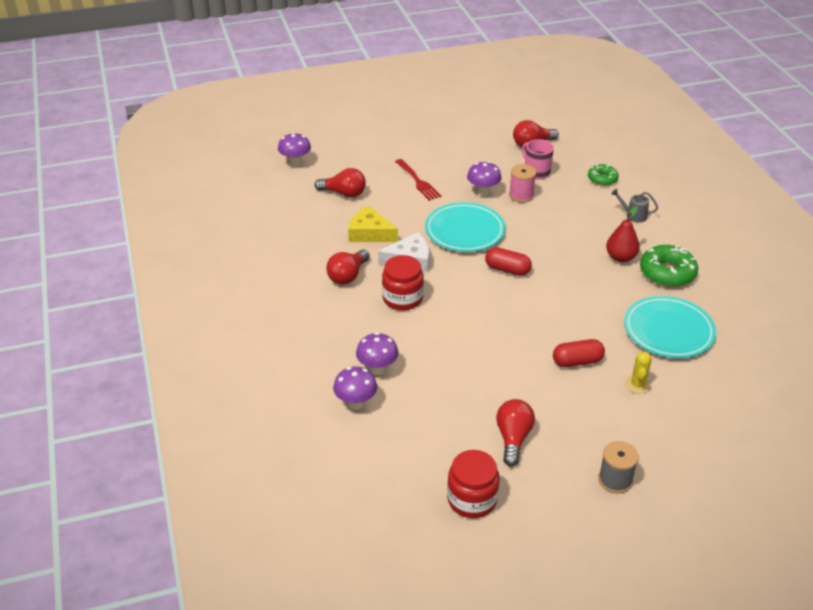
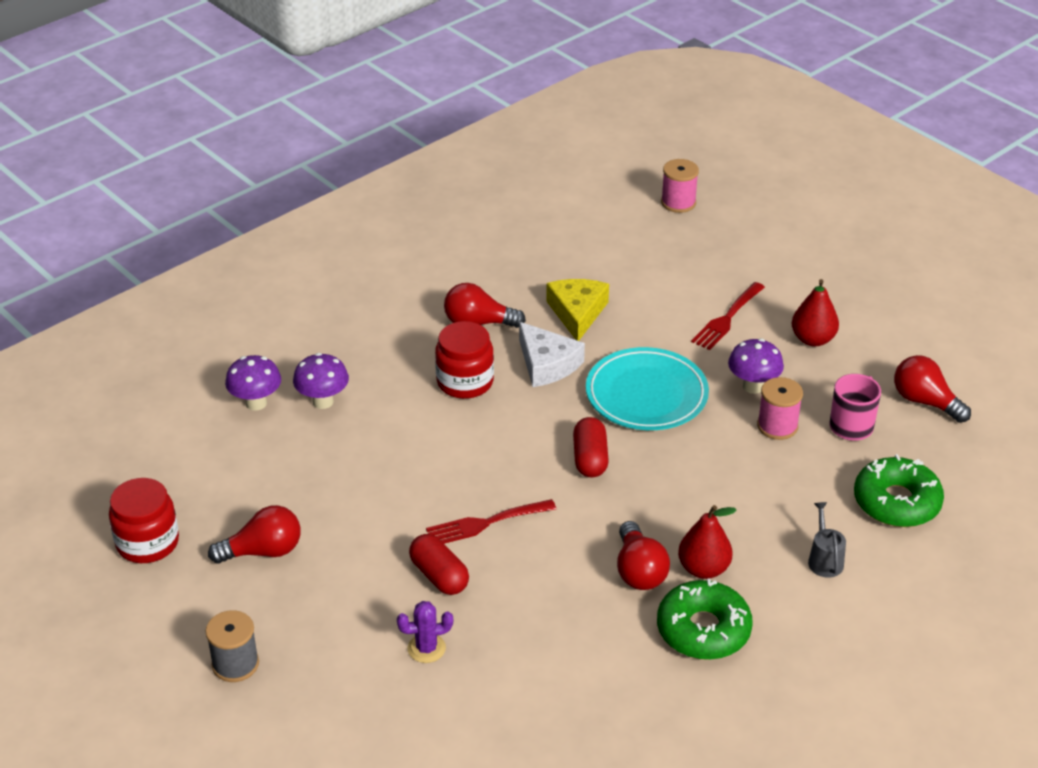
camera: 65 degrees right, 0 degrees up
purple mushroom [278,132,311,167] -> pink spool [661,159,699,213]
red light bulb [315,168,366,198] -> red light bulb moved to [617,521,670,590]
green donut [588,164,619,186] -> green donut [854,454,944,527], size x1.66
turquoise plate [624,296,716,358] -> none
yellow cactus [625,351,652,394] -> purple cactus [397,601,453,663]
none -> red fork [426,499,556,544]
none -> red pear [792,279,839,346]

